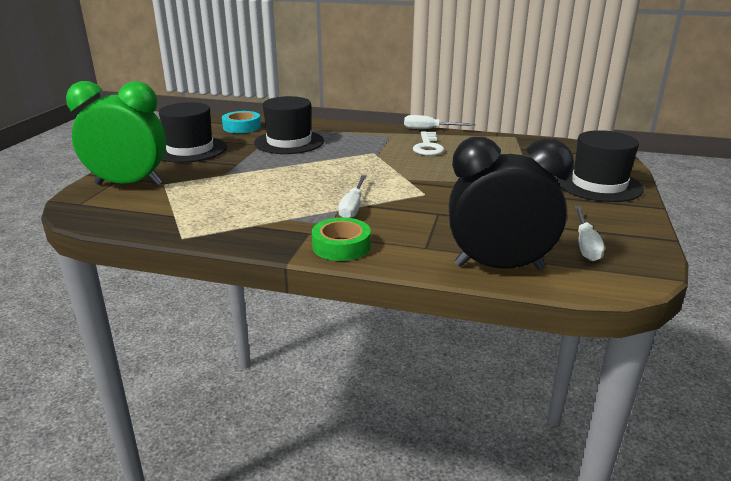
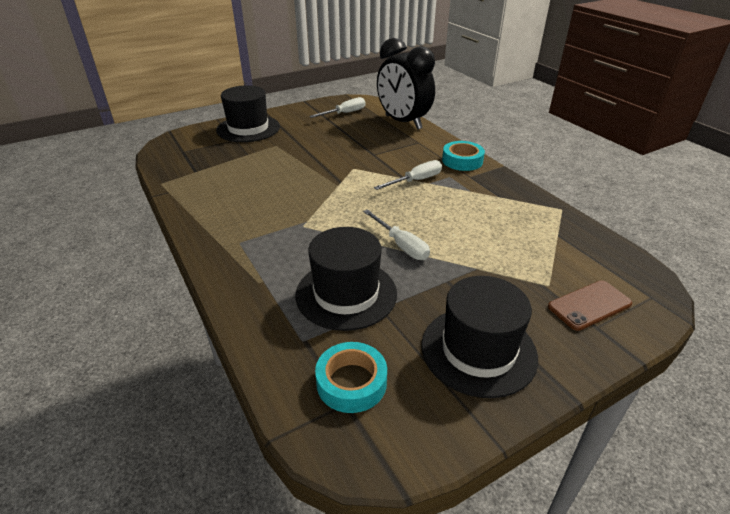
camera: 135 degrees left, 10 degrees up
green clock [66,81,166,186] -> brown phone [548,280,632,331]
green tape [312,218,371,261] -> turquoise tape [442,141,485,171]
white screwdriver [404,115,475,129] -> white screwdriver moved to [363,209,430,260]
white key [413,131,444,156] -> none

